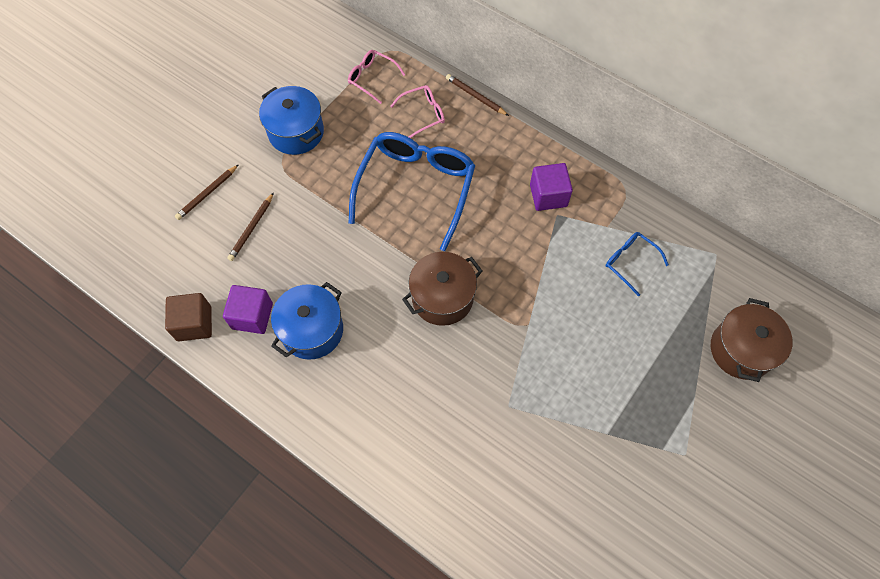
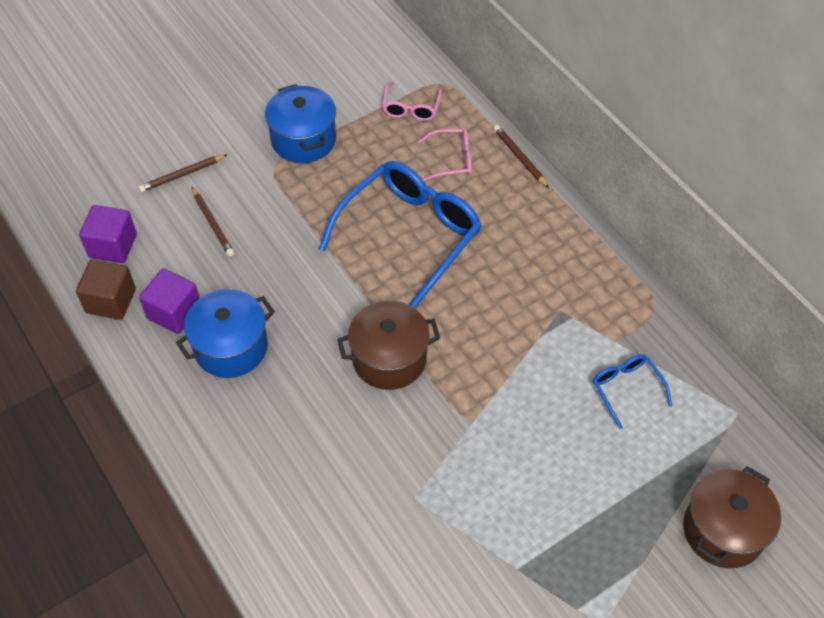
camera: 20 degrees right, 10 degrees down
brown pencil [227,192,274,261] -> brown pencil turned 75 degrees counterclockwise [192,187,234,256]
pink glasses [348,50,405,104] -> pink glasses turned 135 degrees counterclockwise [382,82,442,121]
purple cube [530,163,573,211] -> purple cube moved to [79,205,137,263]

